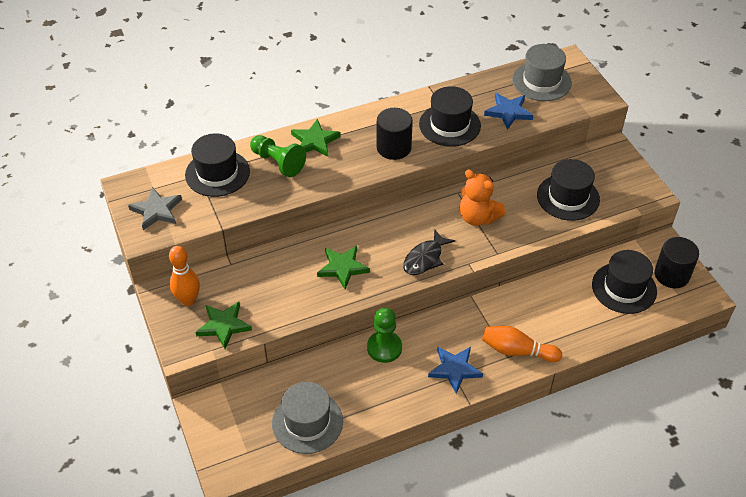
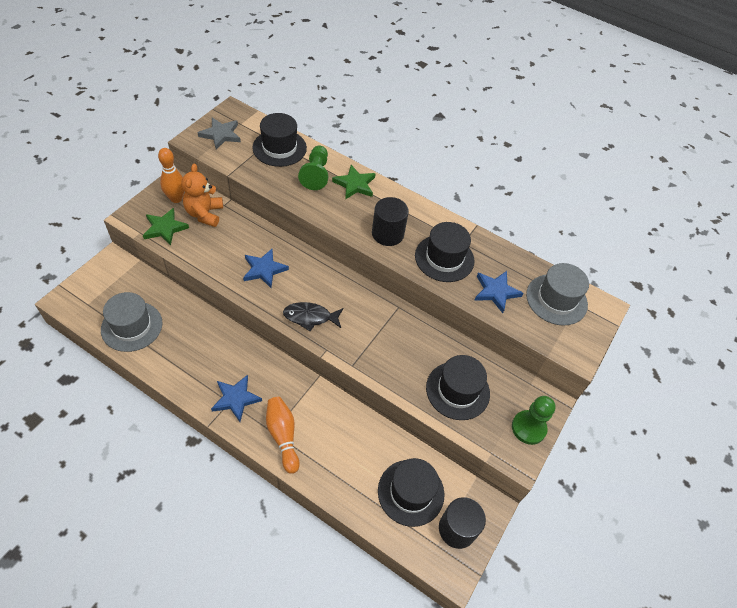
camera: 50 degrees right, 5 degrees up
green star [317,246,370,290] -> blue star [243,249,289,288]
green pawn [367,308,402,363] -> green pawn moved to [512,396,556,445]
orange teddy bear [460,170,505,226] -> orange teddy bear moved to [181,164,223,227]

